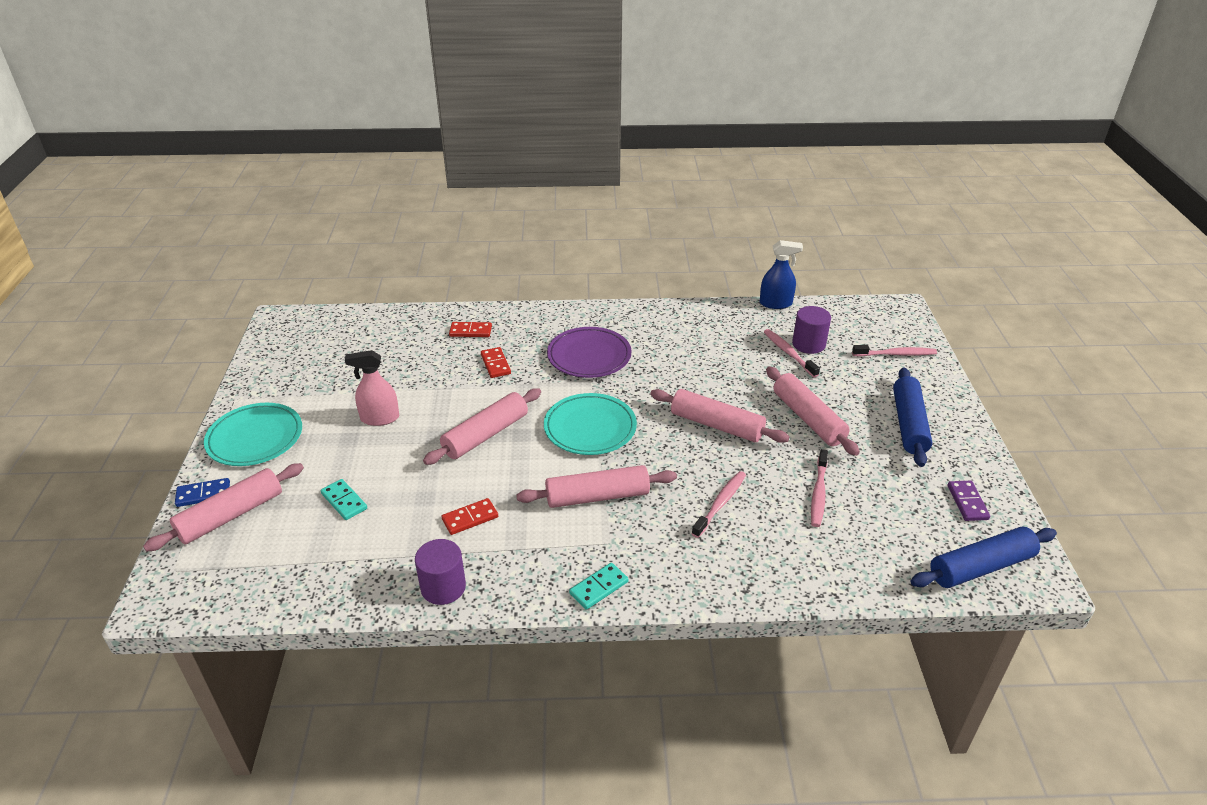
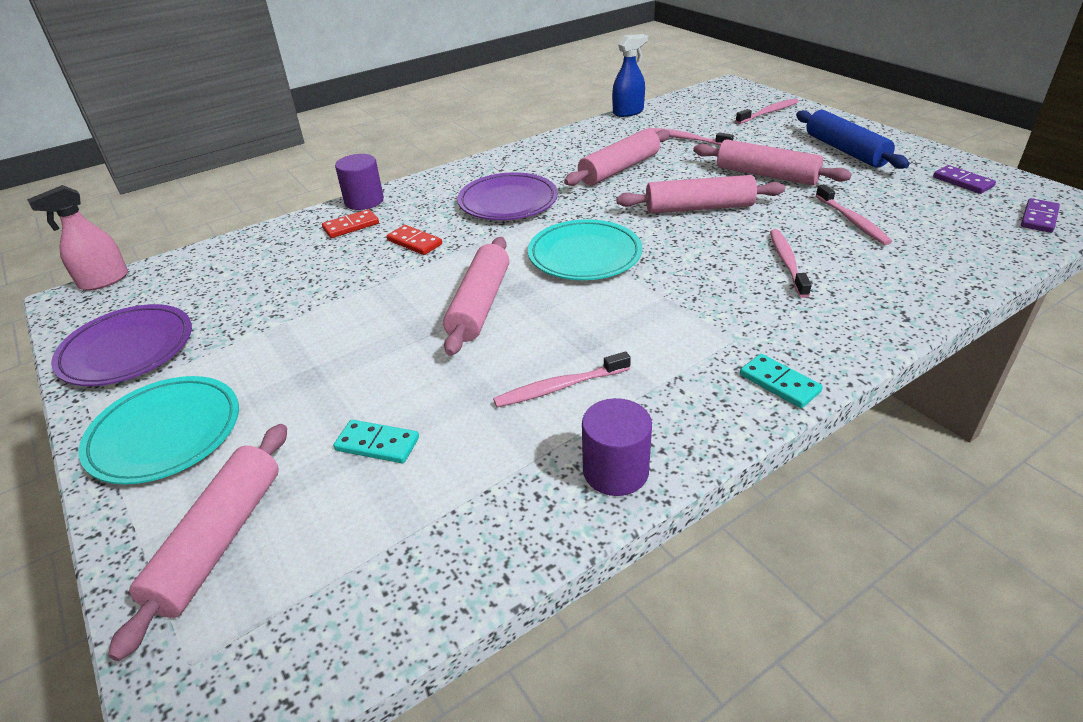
camera: 30 degrees left, 0 degrees up
blue domino [175,478,230,507] -> none
pink spray bottle [345,350,399,426] -> pink spray bottle moved to [27,185,128,291]
red domino [442,498,498,535] -> pink toothbrush [493,352,631,407]
pink rolling pin [516,465,677,508] -> pink rolling pin moved to [564,129,670,186]
turquoise domino [569,563,628,610] -> turquoise domino turned 60 degrees counterclockwise [740,354,823,408]
purple cylinder [792,306,831,354] -> purple cylinder moved to [335,154,384,210]
blue rolling pin [911,526,1057,588] -> purple domino [1021,198,1060,233]
none -> purple plate [51,304,192,386]

